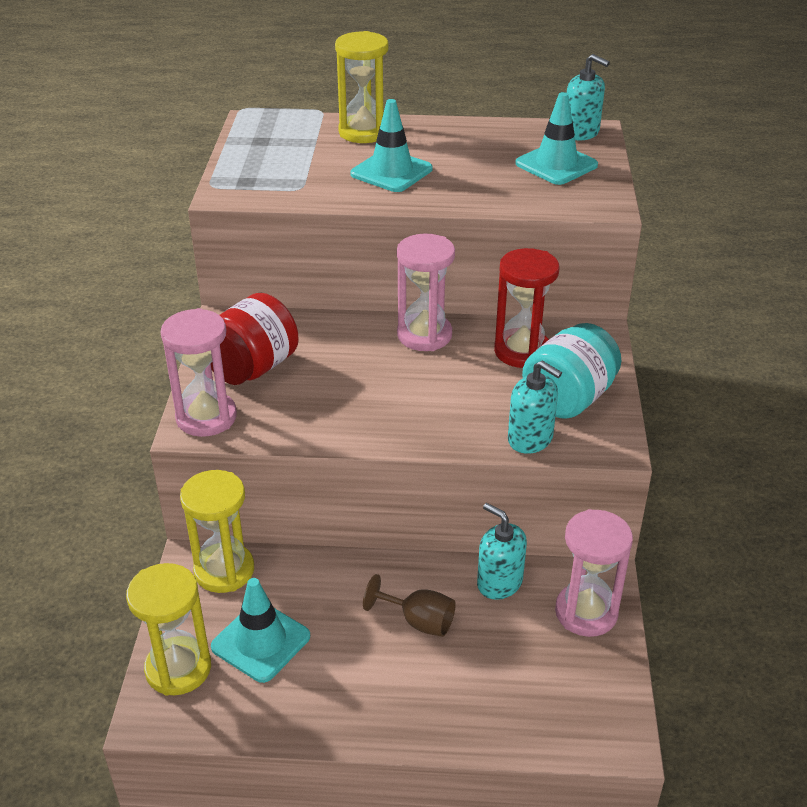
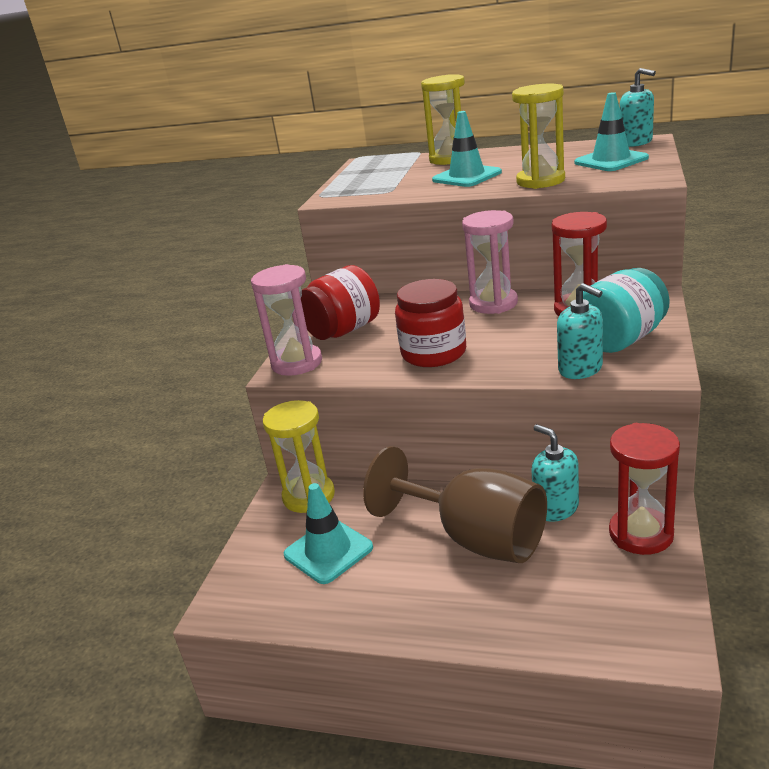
camera: 15 degrees right, 10 degrees down
yellow hourglass [126,563,211,696] -> yellow hourglass moved to [512,84,565,189]
brown goblet [363,574,456,637] -> brown goblet [363,446,547,563], size x2.10
pink hourglass [555,509,633,637] -> red hourglass [609,423,680,555]
none -> red jar [395,279,466,367]

